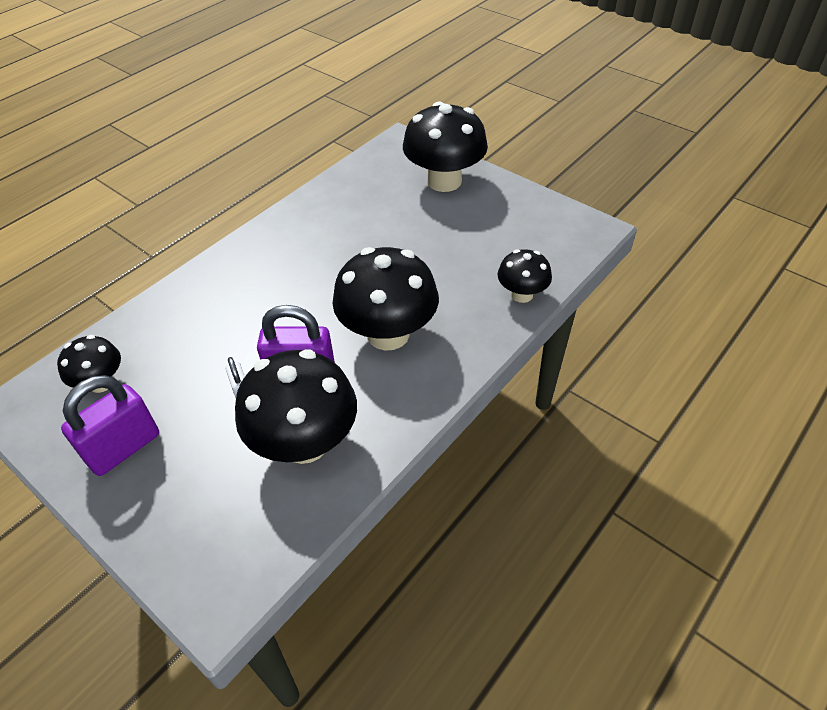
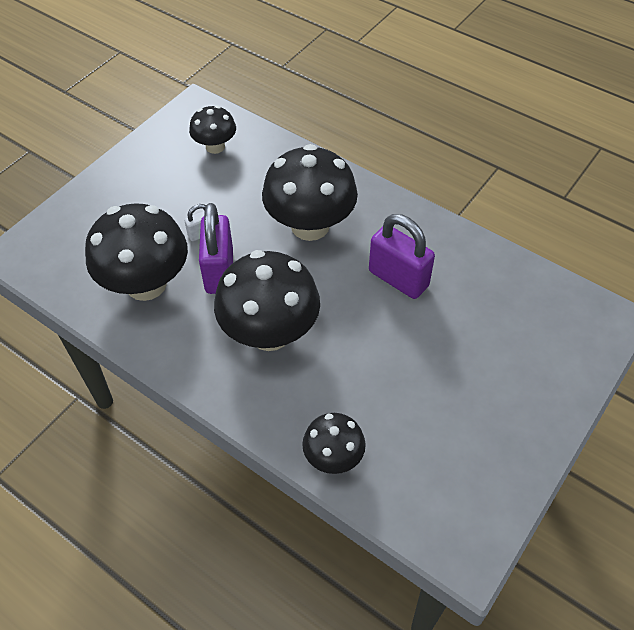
camera: 85 degrees right, 5 degrees up
purple padlock [61,375,159,476] -> purple padlock moved to [369,214,435,299]
black mushroom [403,102,488,192] -> black mushroom moved to [262,144,358,241]

